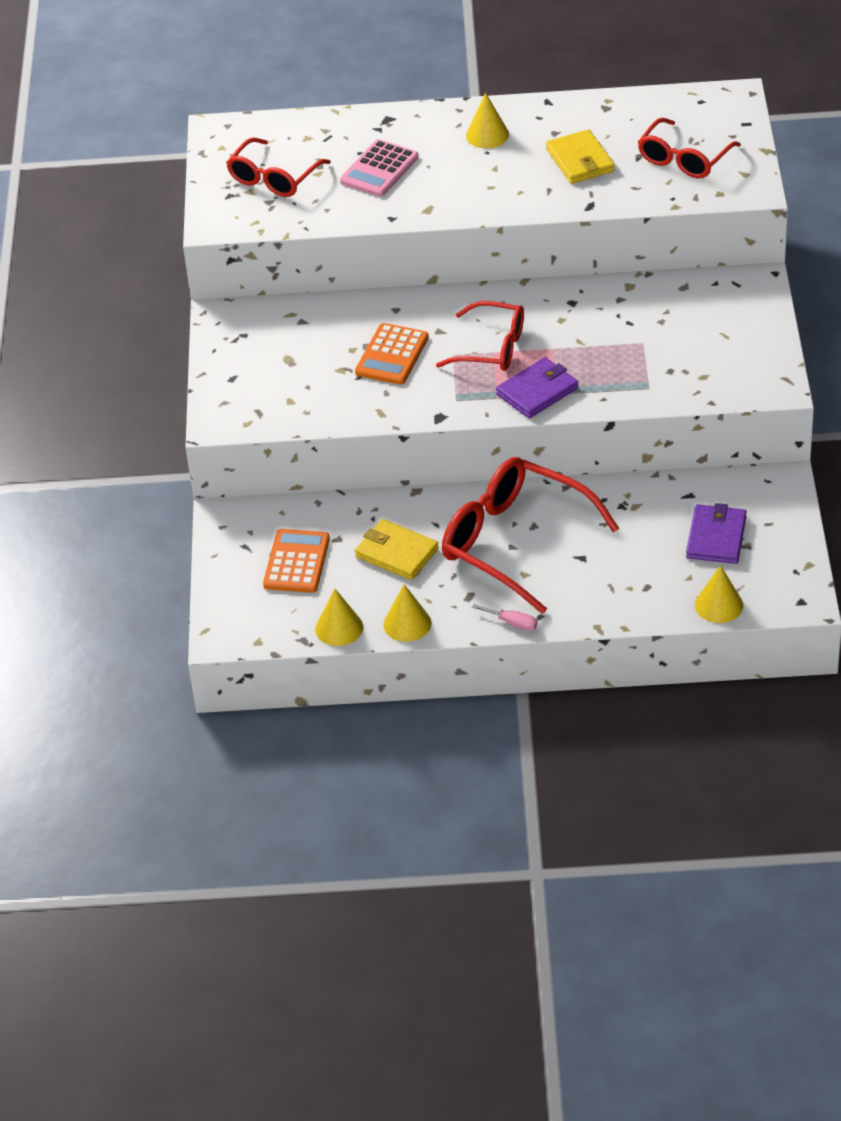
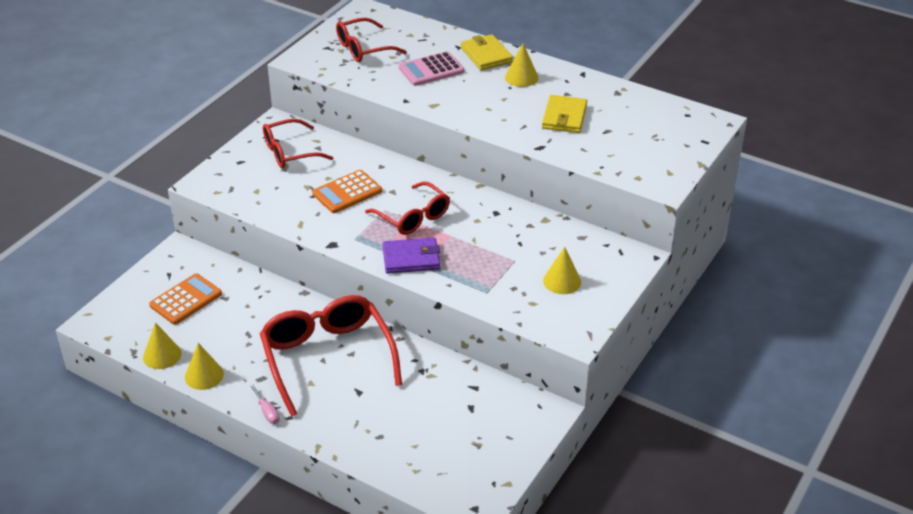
camera: 30 degrees right, 5 degrees down
yellow wallet [355,519,439,580] -> yellow wallet moved to [461,34,513,70]
red glasses [638,118,741,178] -> red glasses moved to [263,119,333,168]
purple wallet [686,503,747,564] -> none
yellow cone [695,565,743,623] -> yellow cone moved to [543,247,581,294]

